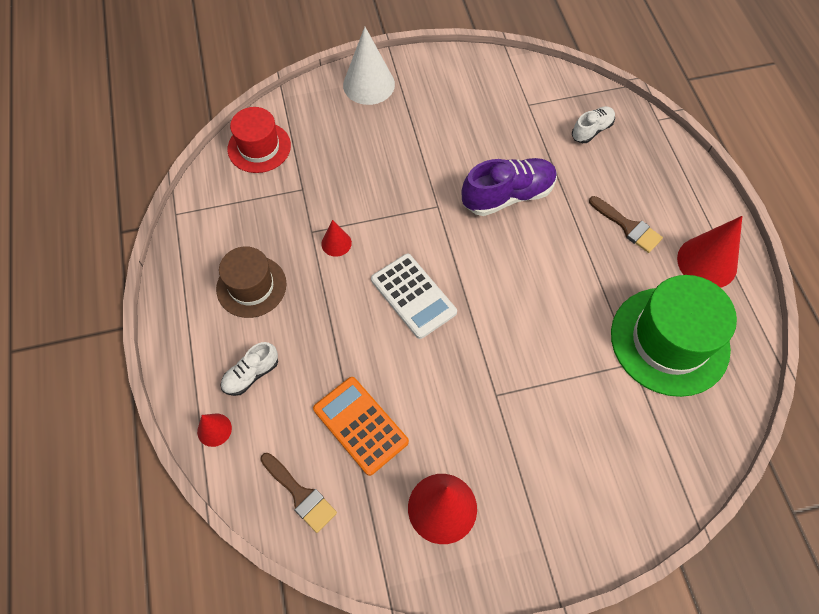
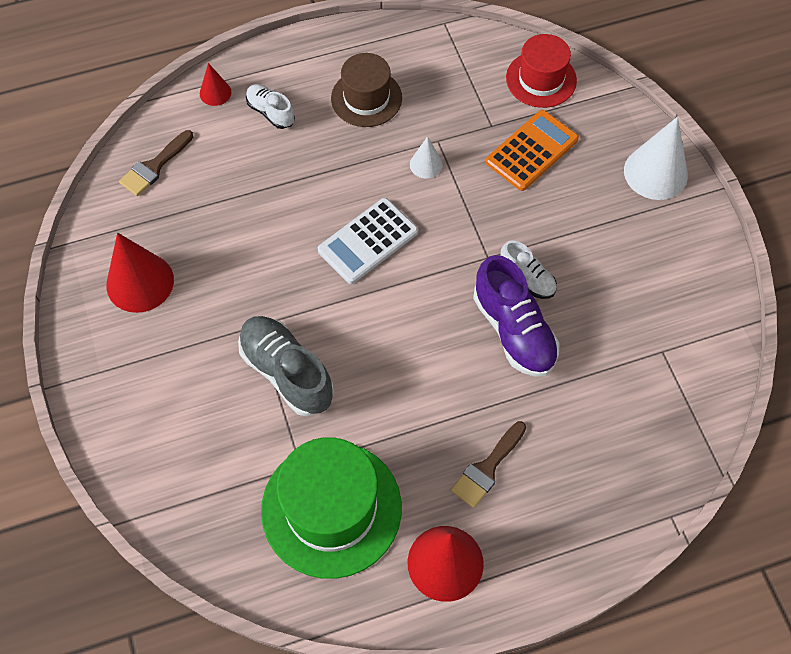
camera: 85 degrees right, 0 degrees up
orange calculator [313,377,409,476] -> orange calculator moved to [486,110,579,191]
red cone [321,220,352,257] -> white cone [410,136,443,179]
white shoe [572,106,615,143] -> white shoe moved to [501,240,557,299]
none -> grey shoe [238,316,334,416]

